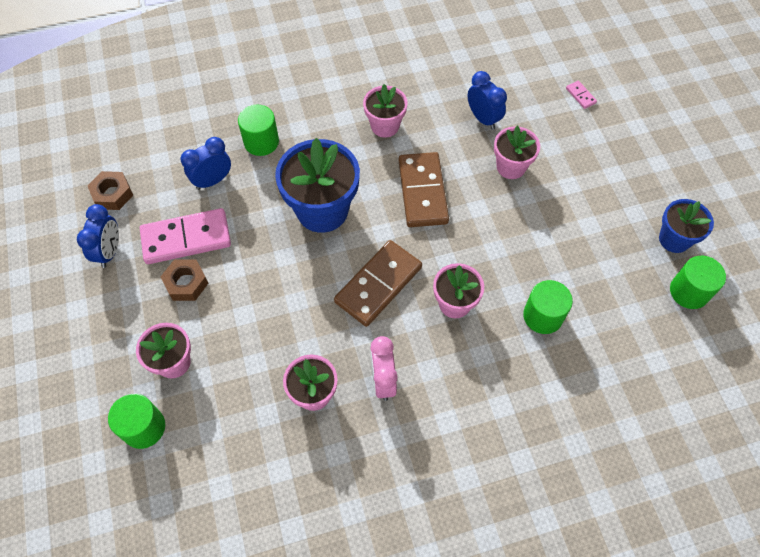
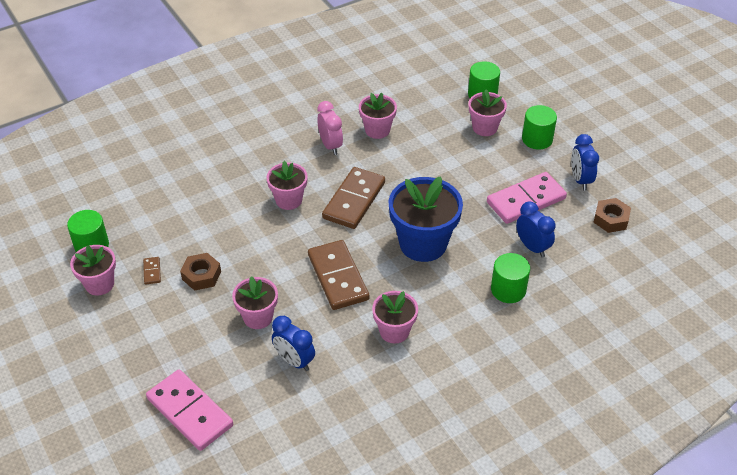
camera: 165 degrees right, 15 degrees down
brown nut [161,259,208,301] -> brown nut moved to [180,253,221,291]
blue clock [181,137,231,190] -> blue clock turned 75 degrees counterclockwise [516,202,556,257]
green cylinder [523,280,573,334] -> green cylinder moved to [522,105,557,150]
pink domino [566,81,597,109] -> pink domino [146,370,233,451], size x2.43
blue flower pot [659,199,714,253] -> pink flower pot [70,245,116,295]
none -> brown domino [143,257,161,285]

